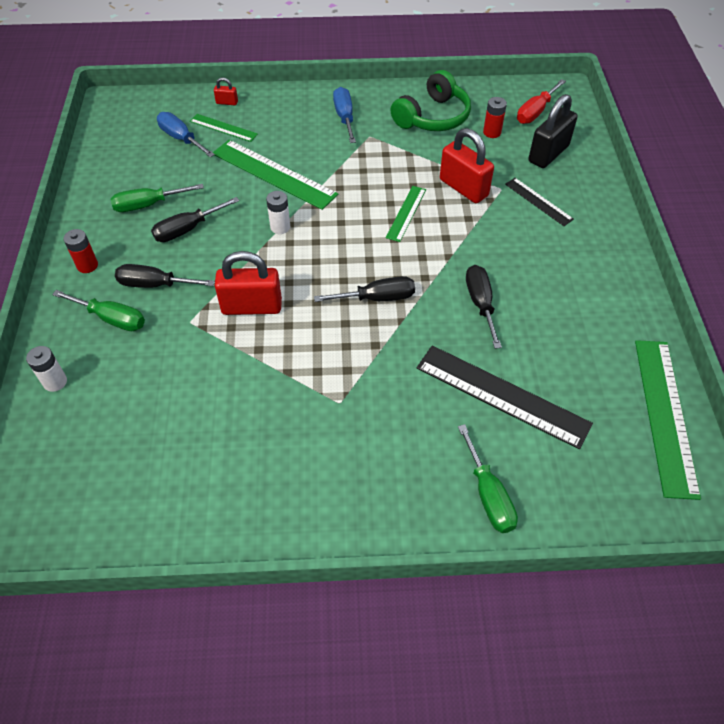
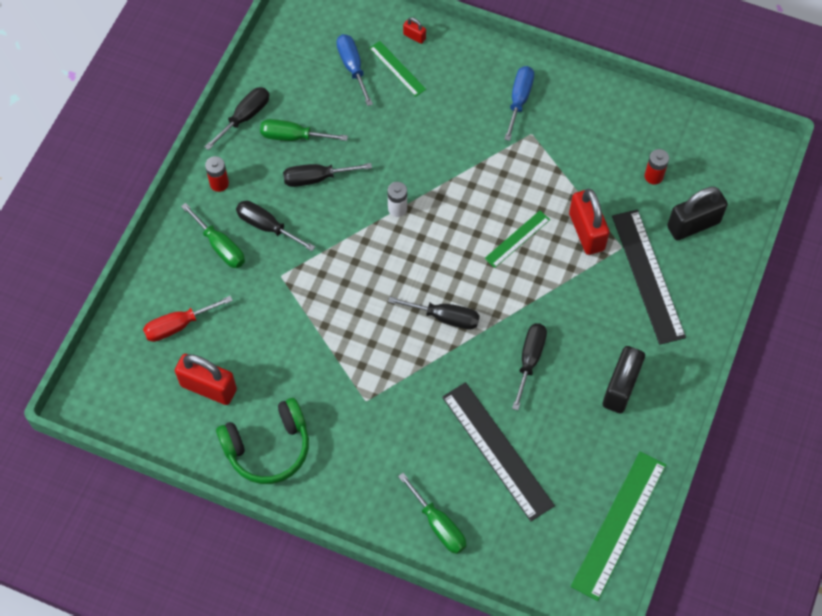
camera: 25 degrees right, 10 degrees up
white battery [26,346,67,392] -> none
green ruler [213,140,338,210] -> none
red padlock [215,251,282,315] -> red padlock moved to [175,354,237,405]
green headphones [391,70,471,131] -> green headphones moved to [216,398,309,484]
green screwdriver [458,424,518,533] -> green screwdriver turned 45 degrees counterclockwise [398,473,466,554]
black ruler [505,178,574,226] -> black ruler [612,209,686,345], size x1.86
red screwdriver [517,79,566,124] -> red screwdriver moved to [143,296,233,342]
none -> black screwdriver [204,87,269,150]
none -> black padlock [603,346,645,413]

